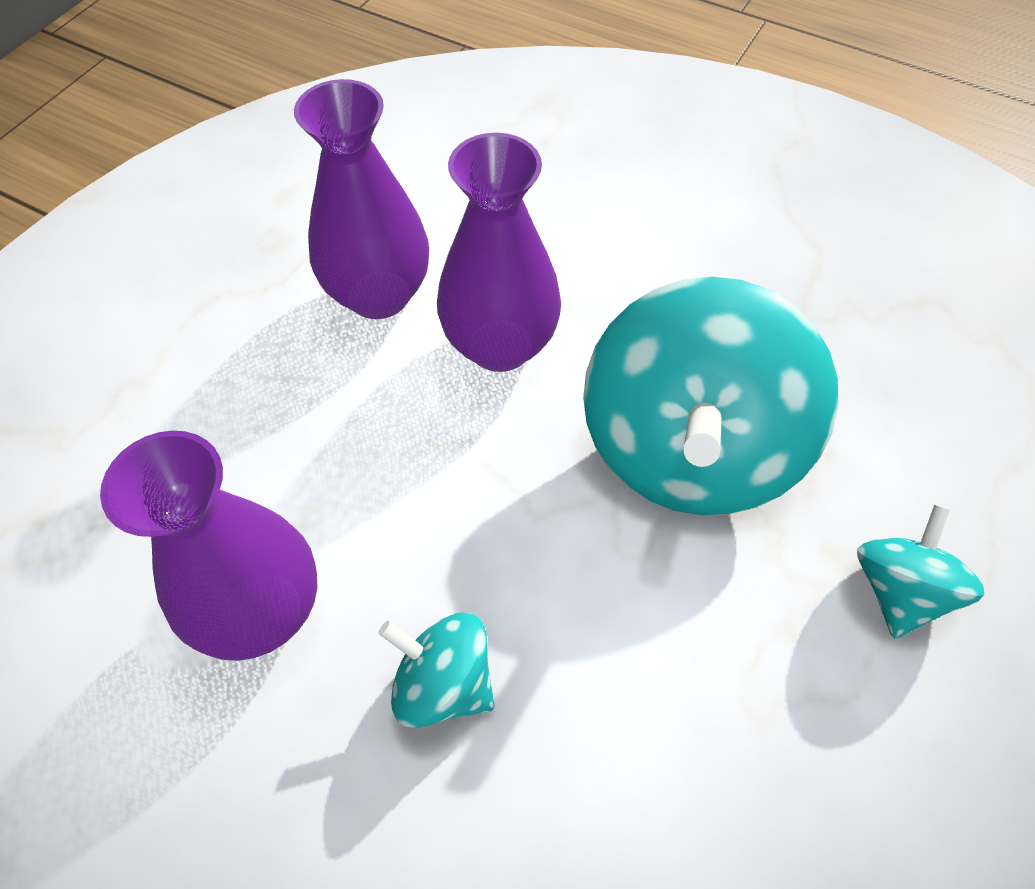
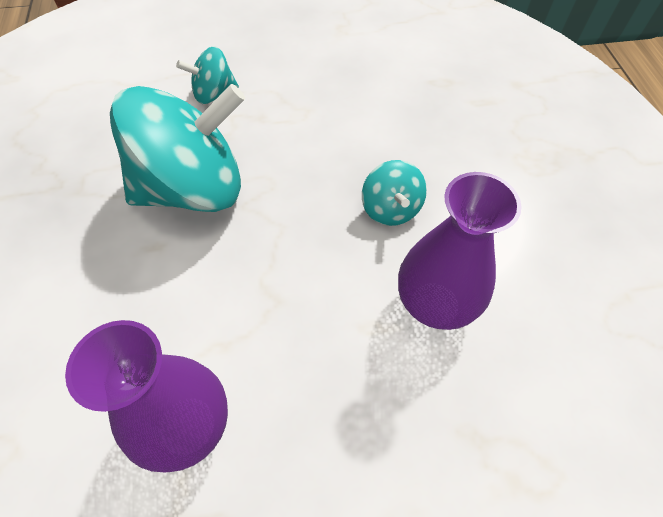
camera: 130 degrees left, 0 degrees up
purple vase [437,133,561,372] -> none

